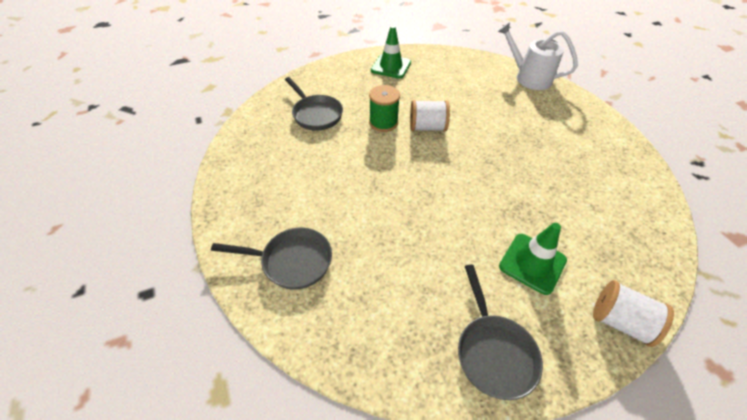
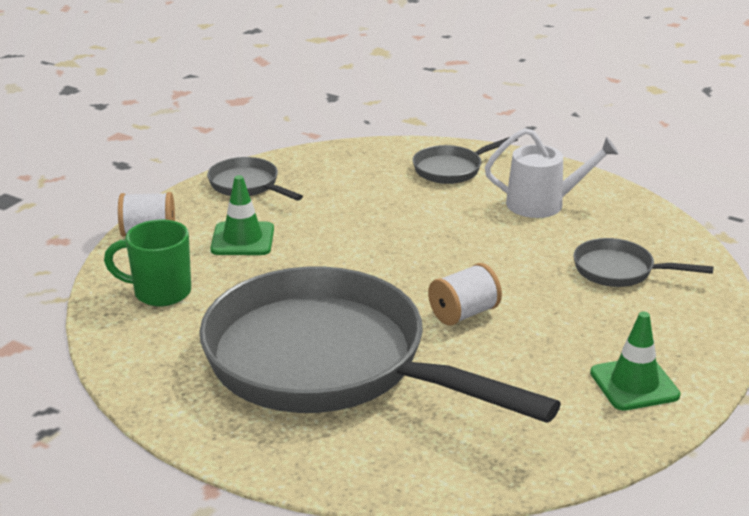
camera: 145 degrees right, 20 degrees down
green spool [369,85,400,132] -> none
white watering can [497,22,578,90] -> white watering can moved to [485,128,619,218]
none -> green mug [104,220,191,306]
none -> grey pan [199,267,561,423]

